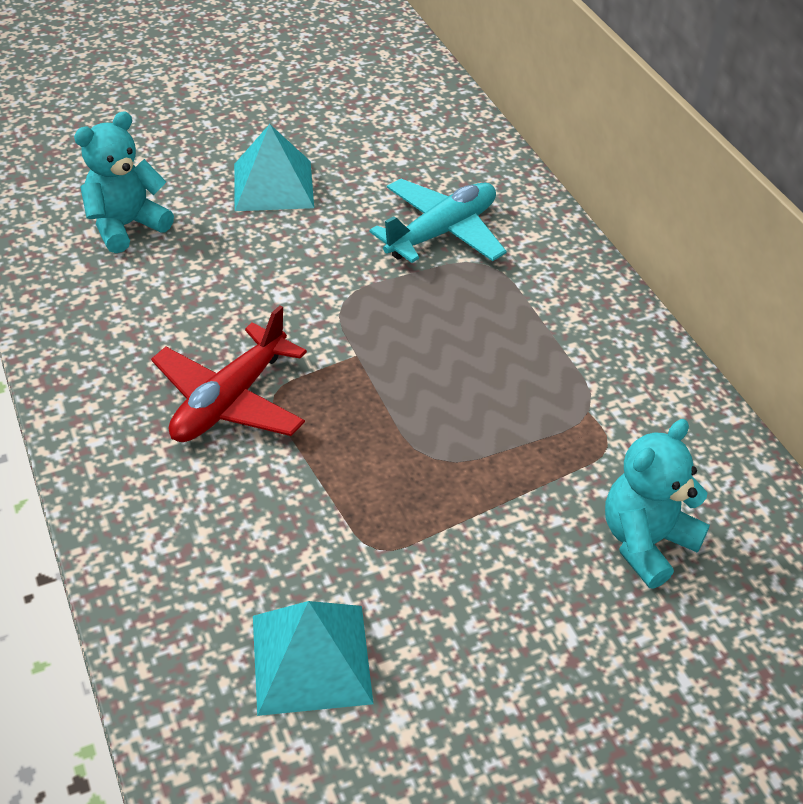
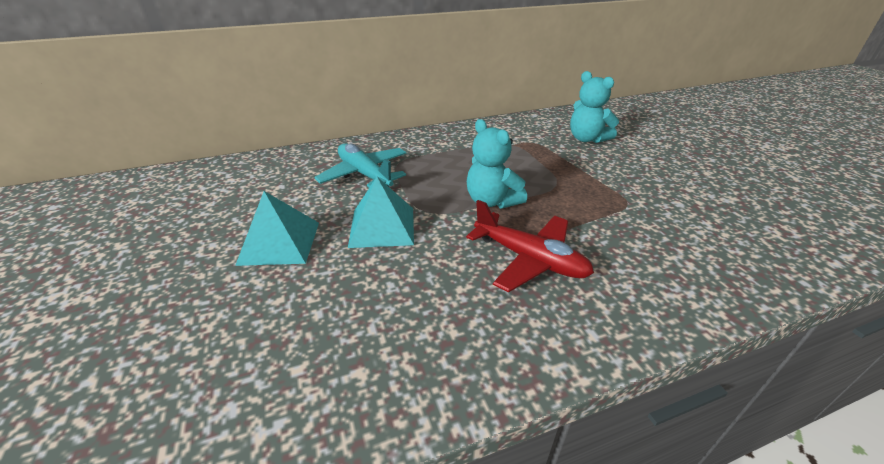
camera: 85 degrees left, 10 degrees down
turquoise teddy bear [74,111,174,253] -> turquoise teddy bear moved to [467,119,527,209]
turquoise pyramid [253,601,373,716] -> turquoise pyramid moved to [348,177,414,248]

